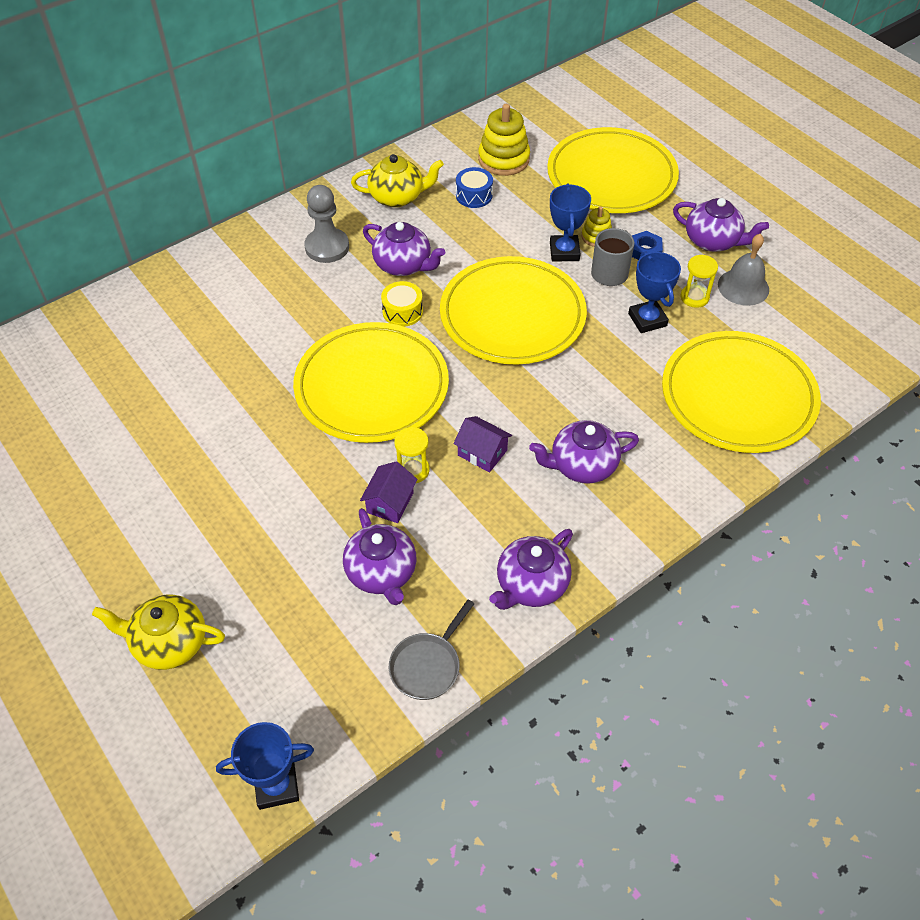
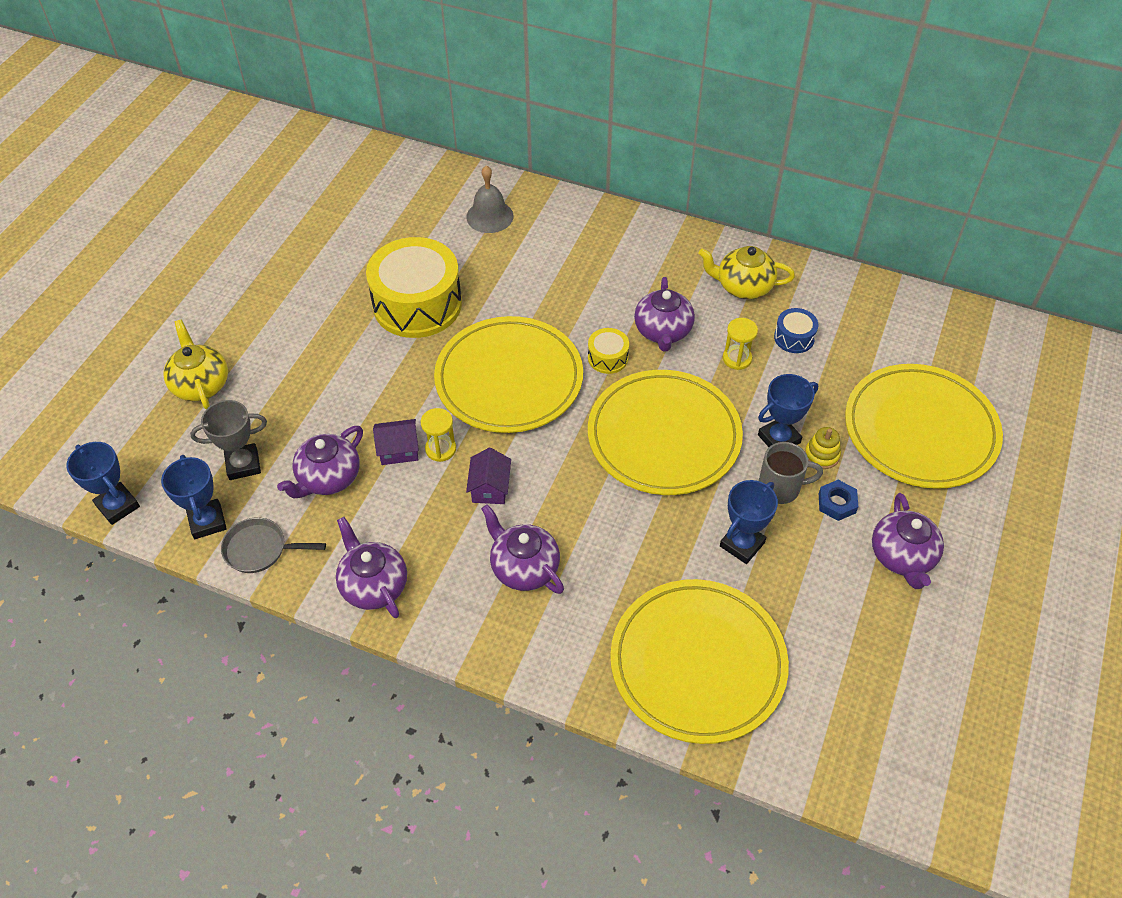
camera: 60 degrees right, 0 degrees up
grey pawn [304,185,349,263] -> none
yellow teapot [351,154,444,208] -> yellow teapot turned 135 degrees clockwise [698,246,795,299]
yellow stacking toy [478,104,530,176] -> none
purple teapot [489,529,573,610] -> purple teapot turned 45 degrees clockwise [336,517,407,618]
yellow hourglass [681,255,718,308] -> yellow hourglass moved to [723,318,758,370]
grey bell [718,234,769,306] -> grey bell moved to [466,166,513,233]
none -> blue trophy [161,455,227,539]
none -> grey trophy [190,400,267,480]
none -> yellow drum [366,237,462,338]

